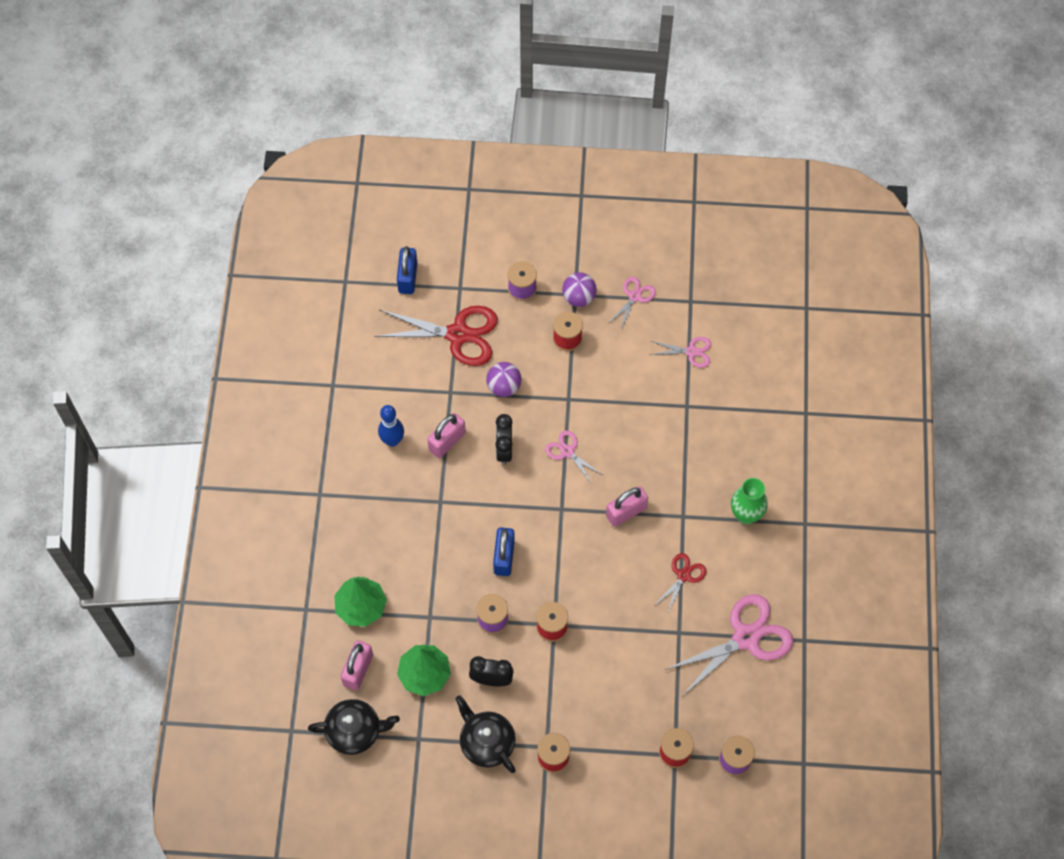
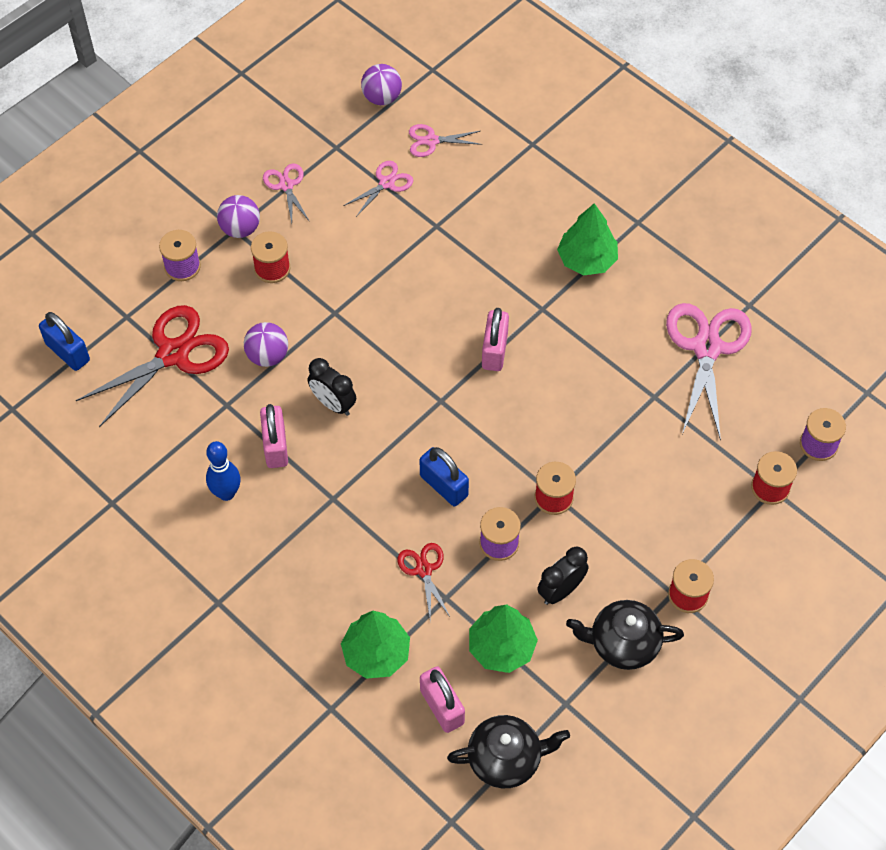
camera: 50 degrees left, 5 degrees down
black teapot [308,699,400,755] -> black teapot turned 45 degrees clockwise [447,715,570,788]
pink scissors [545,430,604,484] -> pink scissors moved to [409,124,482,157]
red scissors [654,553,707,615] -> red scissors moved to [397,543,450,621]
green vase [731,478,768,524] -> green tree [557,203,618,275]
none -> purple ball [361,64,402,105]

